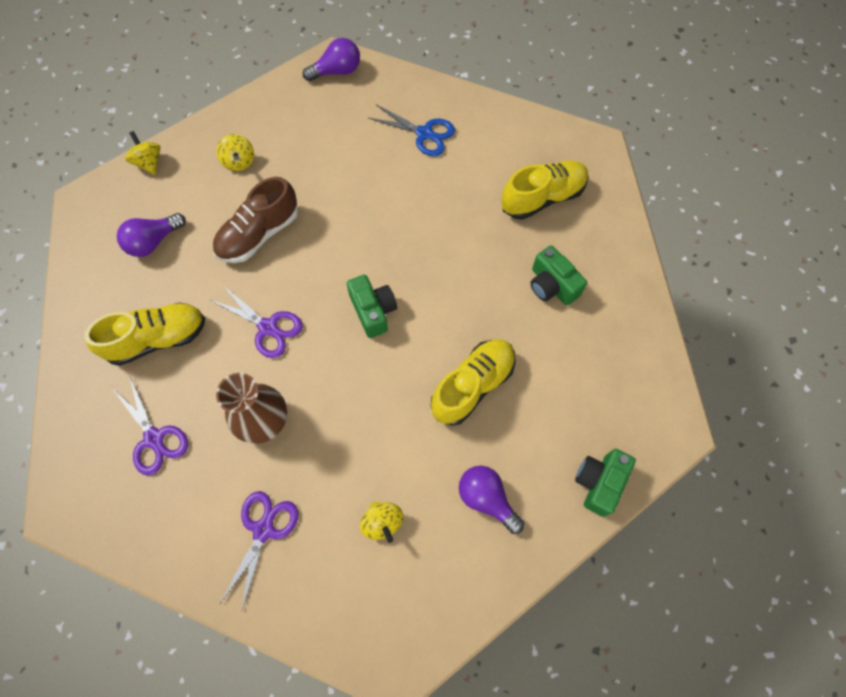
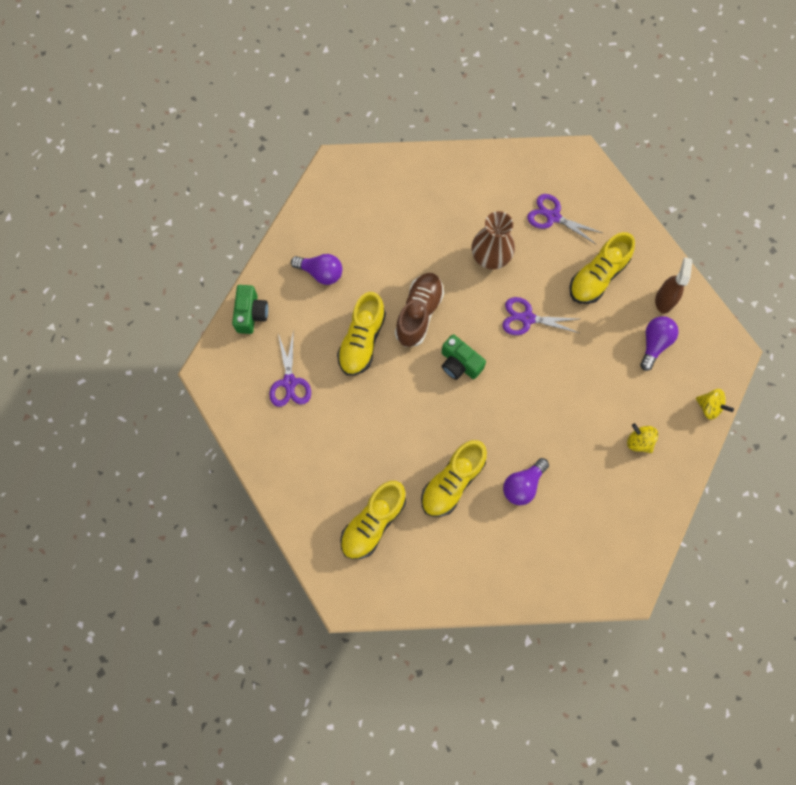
camera: 155 degrees right, 5 degrees up
brown shoe [213,177,298,263] -> brown shoe moved to [395,273,444,347]
purple scissors [221,491,298,610] -> purple scissors moved to [269,330,311,407]
purple light bulb [303,38,360,82] -> purple light bulb moved to [503,458,549,505]
yellow spinning top [360,502,403,543] -> none
blue scissors [368,105,455,156] -> none
green camera [530,245,587,305] -> none
none -> yellow shoe [421,440,487,517]
none -> brown spray bottle [655,257,692,314]

